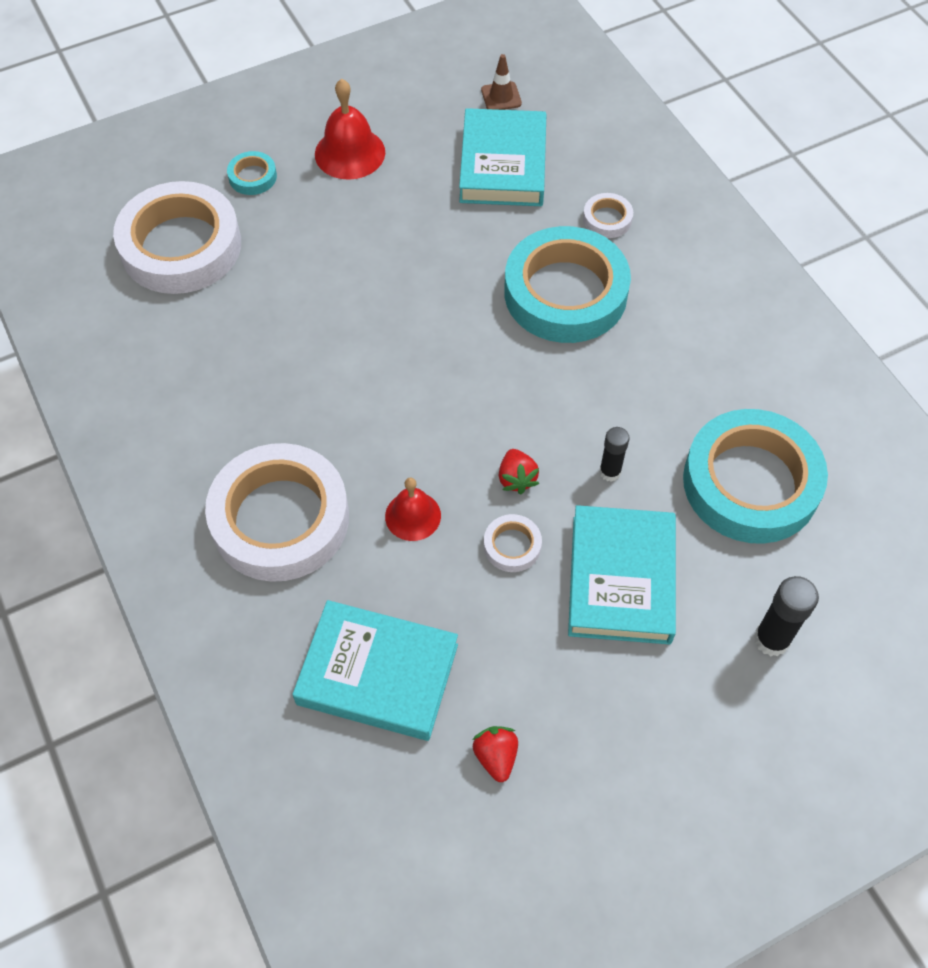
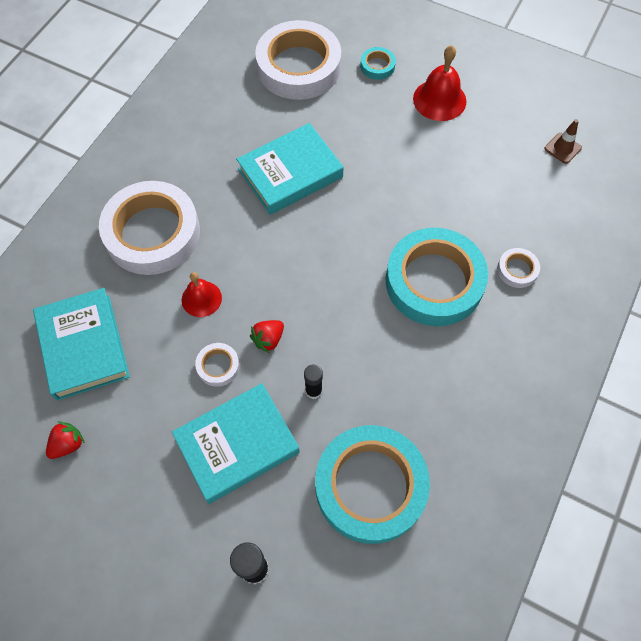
camera: 55 degrees right, 5 degrees up
turquoise book [459,108,546,206] -> turquoise book moved to [236,123,343,215]

